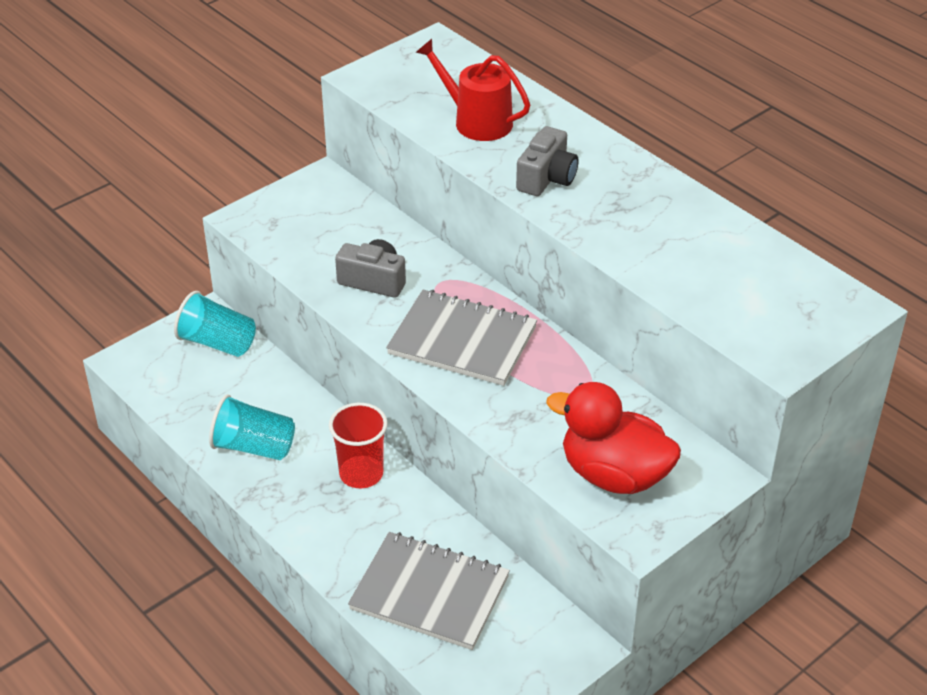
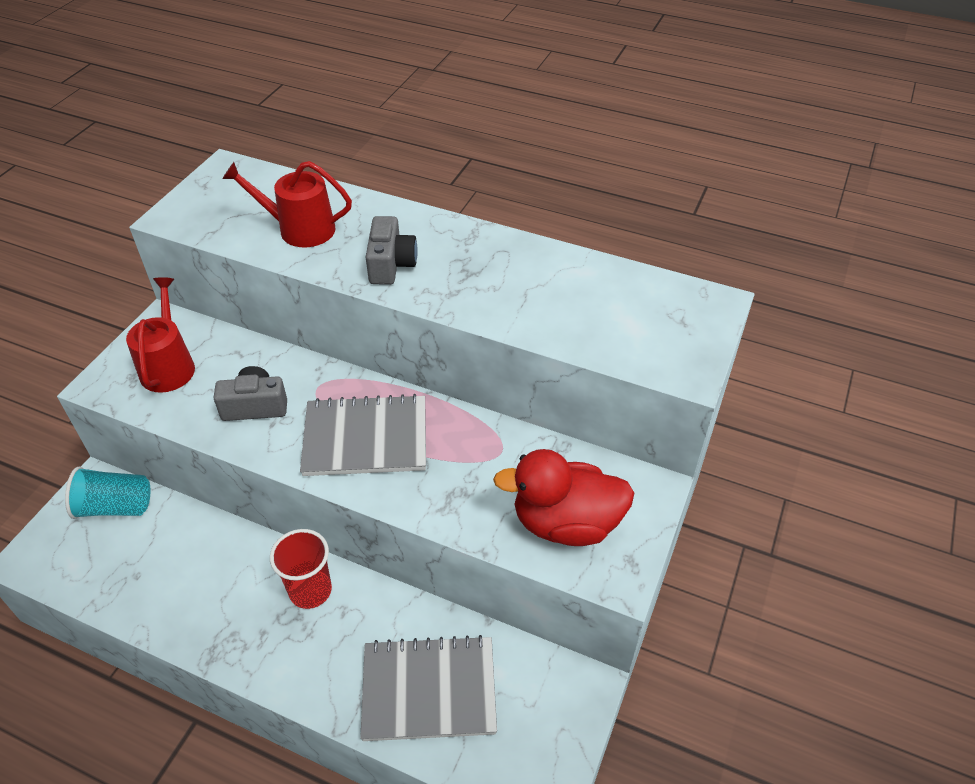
camera: 25 degrees left, 5 degrees up
turquoise cup [209,394,295,460] -> none
none -> red watering can [126,277,195,393]

